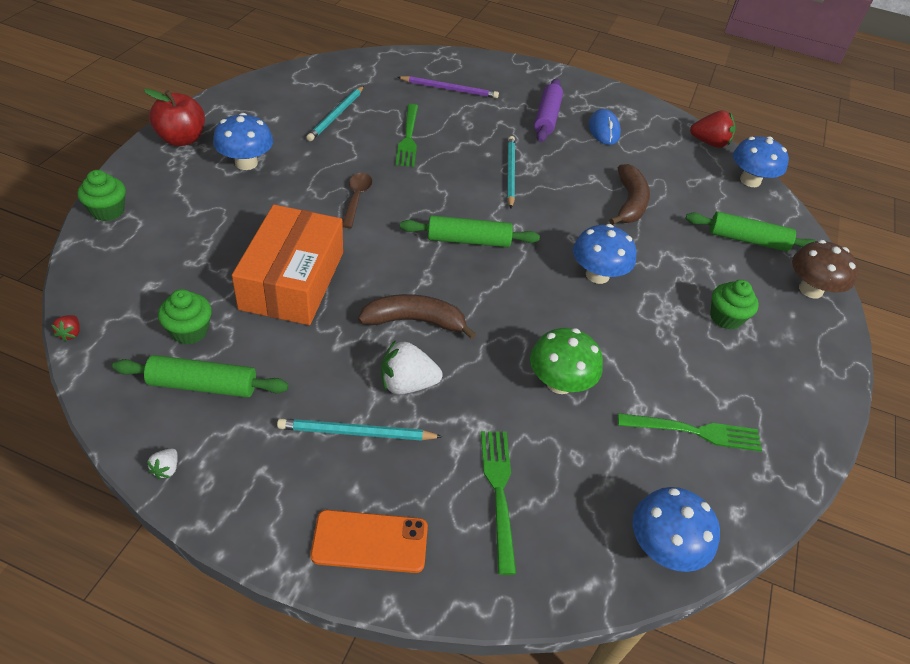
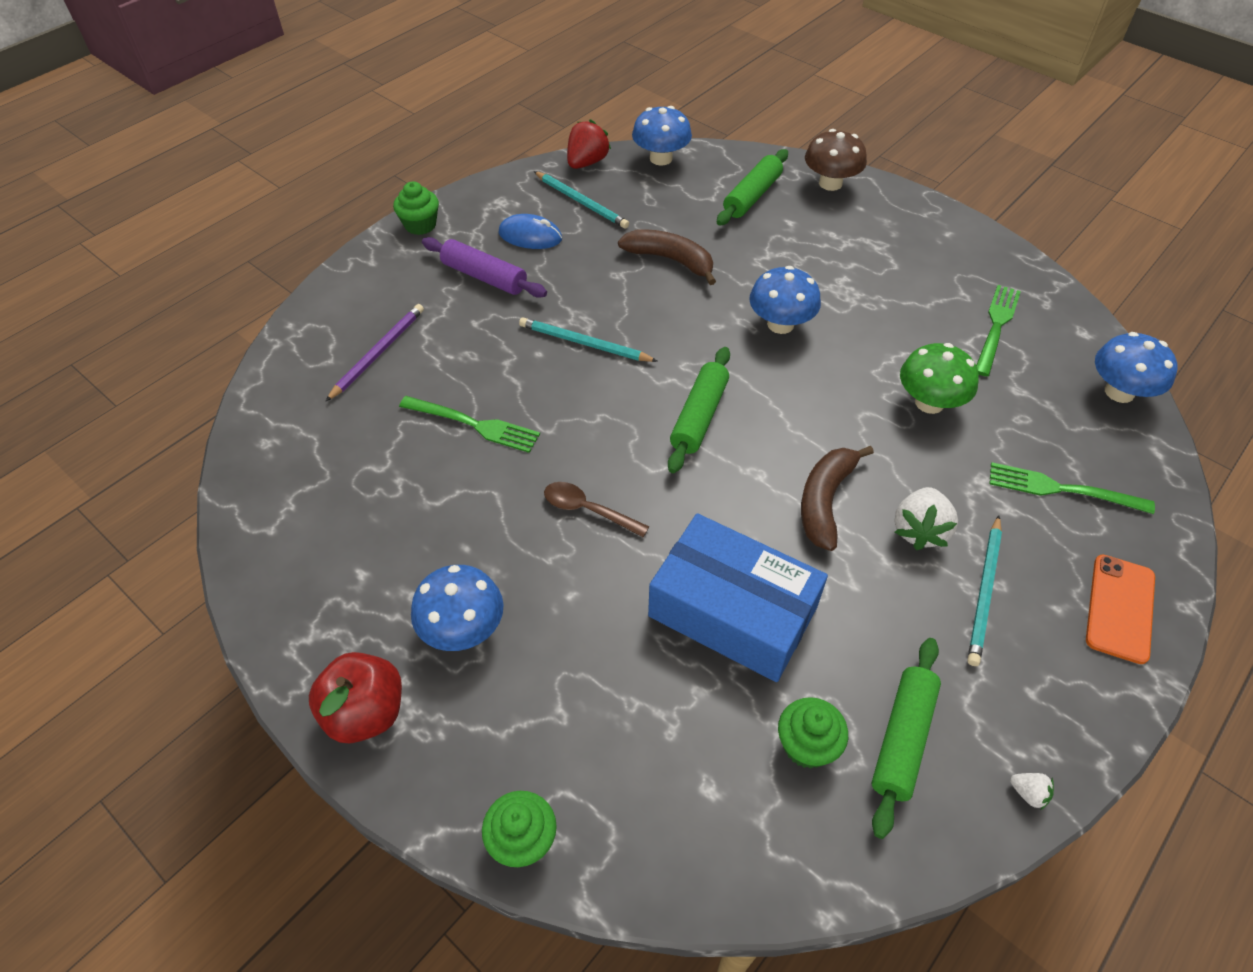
camera: 65 degrees left, 5 degrees up
red strawberry [51,315,80,341] -> none
orange box [232,204,343,325] -> blue box [648,513,828,682]
turquoise pencil [306,86,364,141] -> turquoise pencil moved to [534,171,629,229]
green cupcake [710,280,759,330] -> green cupcake moved to [393,181,439,235]

